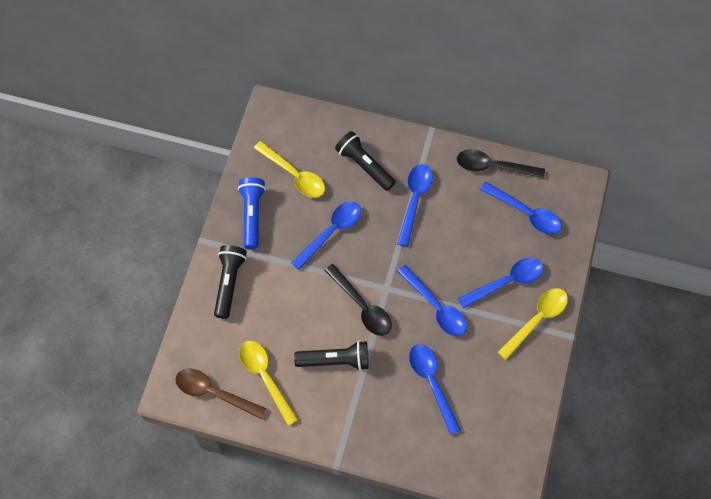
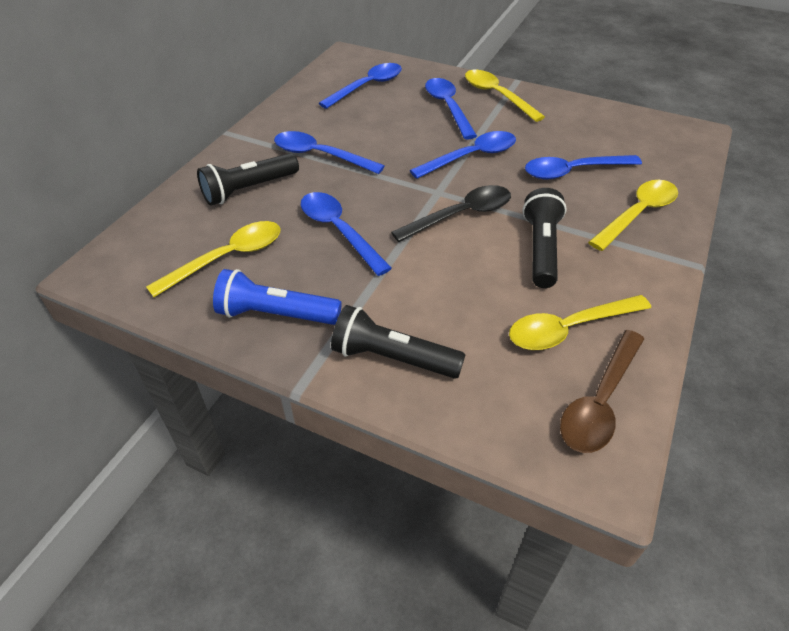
camera: 80 degrees left, 20 degrees down
black spoon [457,149,545,179] -> none
none -> yellow spoon [588,180,678,251]

